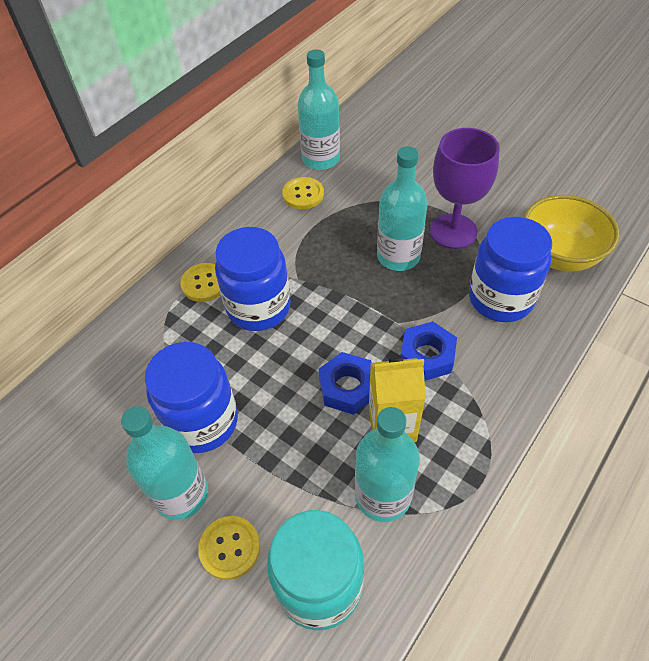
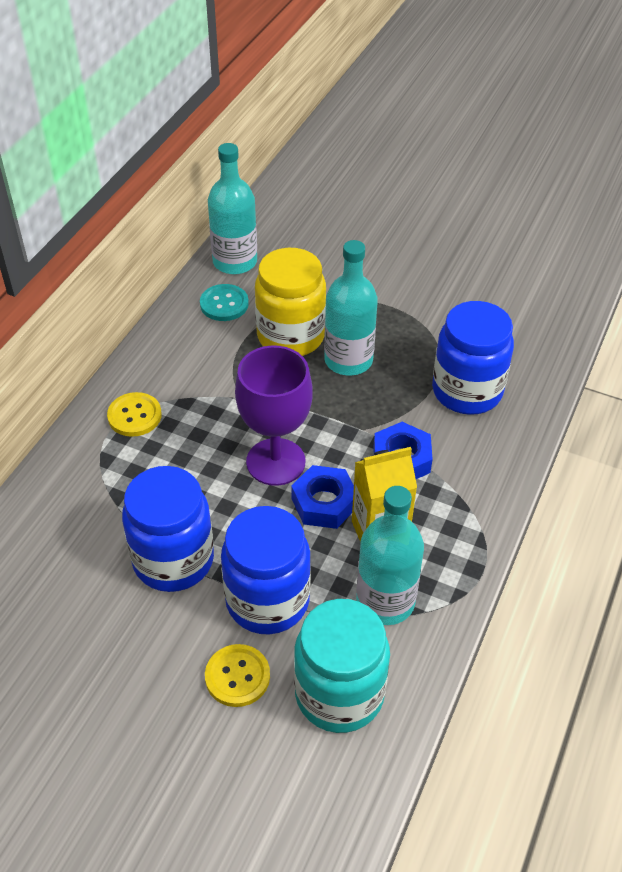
camera: 15 degrees left, 5 degrees down
turquoise bottle [121,406,208,520] -> none
blue jar [215,227,291,331] -> blue jar moved to [221,506,311,634]
yellow button [282,177,324,209] -> turquoise button [200,284,249,321]
purple goblet [430,128,500,249] -> purple goblet moved to [235,346,313,486]
yellow bowl [524,195,619,271] -> none
none -> yellow jar [255,248,326,356]

